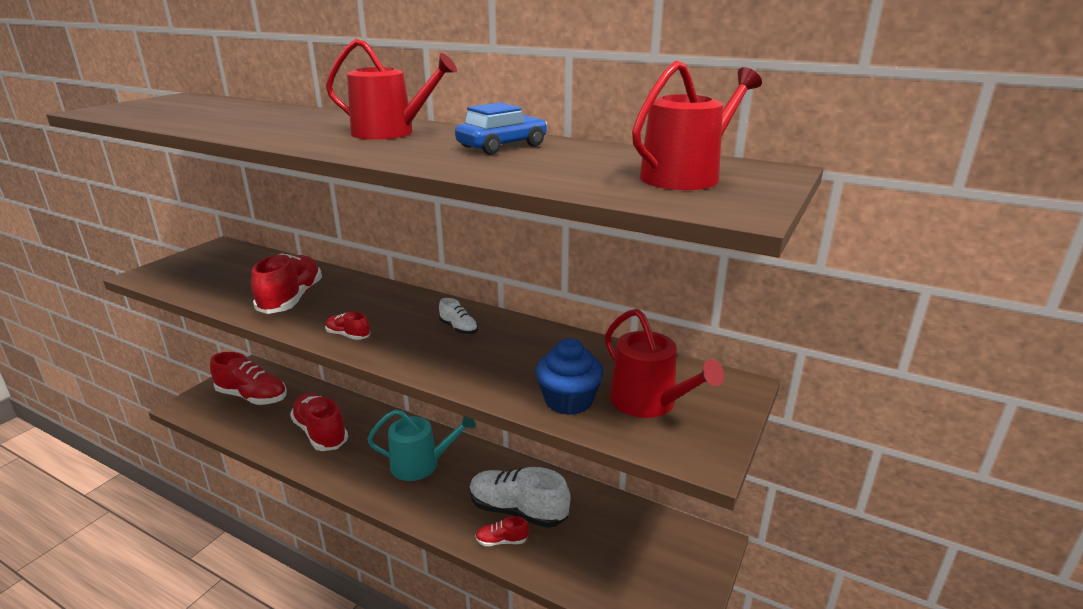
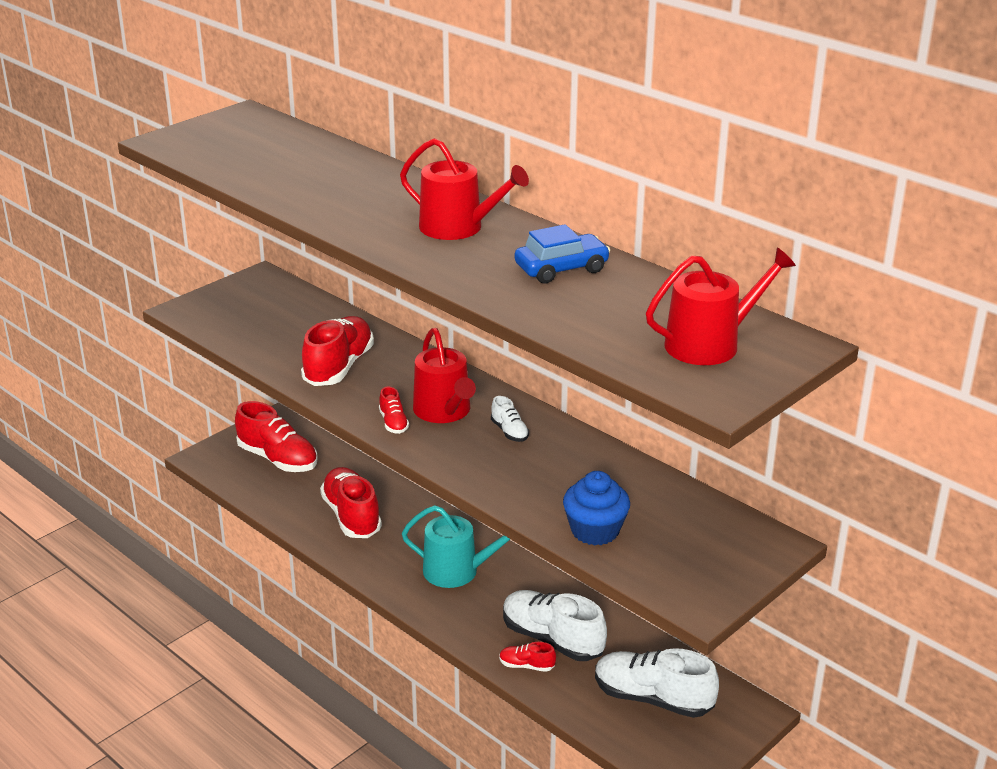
camera: 15 degrees right, 5 degrees up
red shoe [325,312,370,340] -> red shoe turned 150 degrees counterclockwise [379,386,409,434]
red watering can [605,309,724,418] -> red watering can moved to [413,328,476,423]
none -> white shoe [595,648,719,718]

